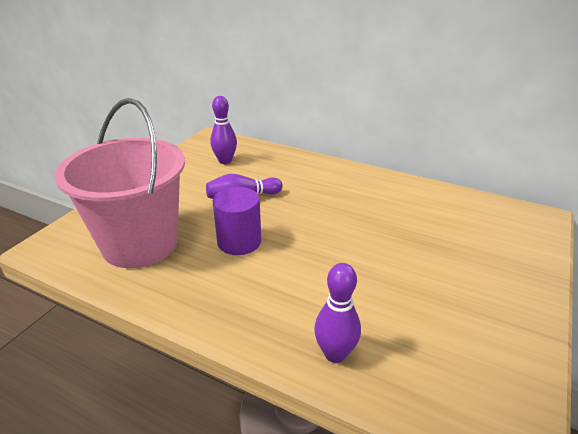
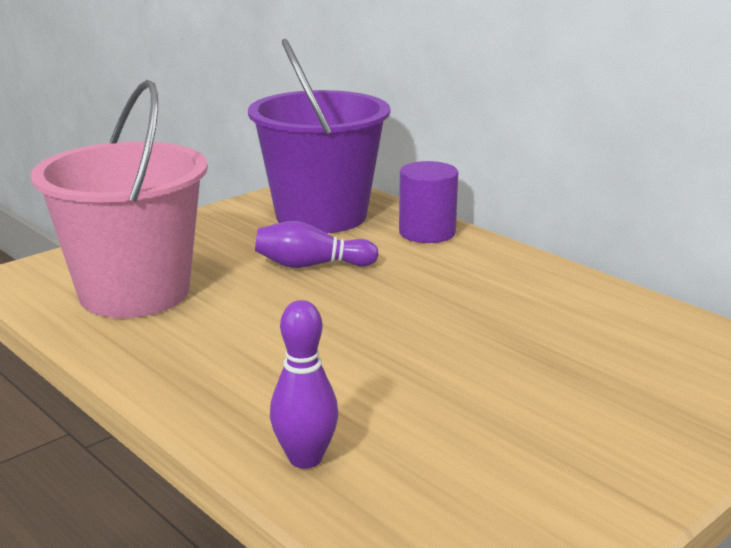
camera: 20 degrees right, 10 degrees down
purple bowling pin [210,96,237,164] -> purple bucket [248,39,390,233]
purple cylinder [213,187,261,255] -> purple cylinder moved to [399,161,458,243]

